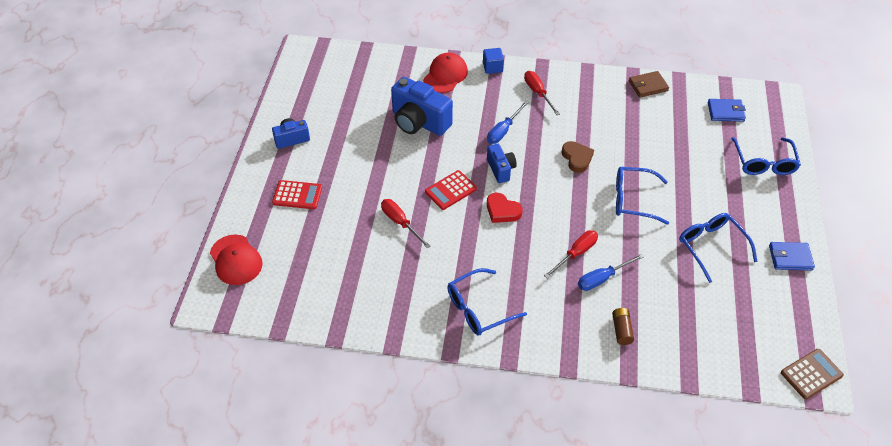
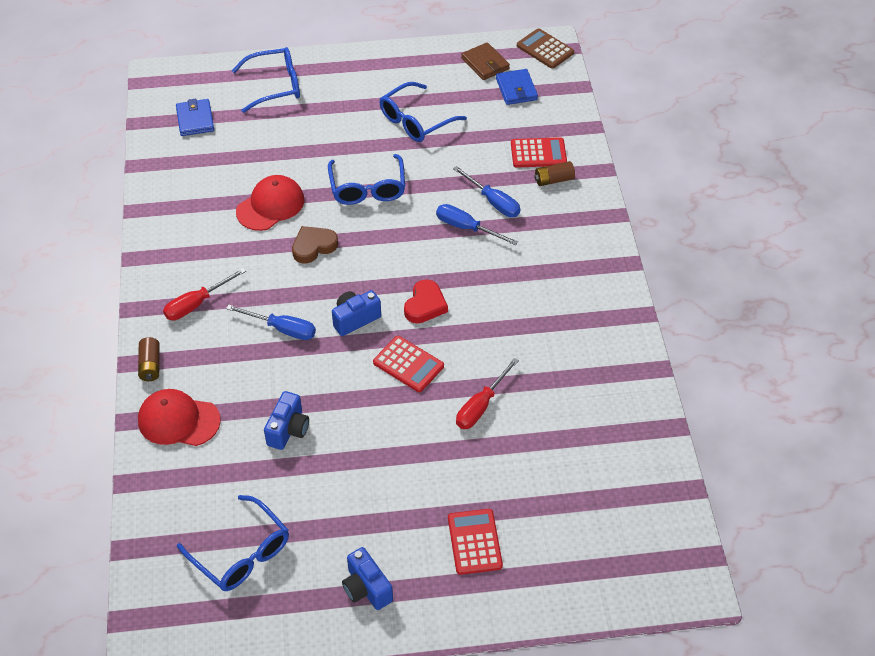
camera: 105 degrees left, 0 degrees up
red cap [210,235,262,285] -> red cap moved to [236,175,305,231]
blue camera [391,77,453,136] -> blue camera [264,391,309,450], size x0.55
blue glasses [447,268,527,335] -> blue glasses moved to [177,495,289,591]
blue cube [483,48,504,74] -> brown battery [138,337,160,381]
red screwdriver [544,230,598,278] -> blue screwdriver [436,204,518,245]
brown wallet [629,71,669,97] -> brown wallet moved to [461,42,510,80]
blue wallet [769,242,815,271] -> blue wallet moved to [496,69,538,105]
none -> red calculator [511,137,567,168]

